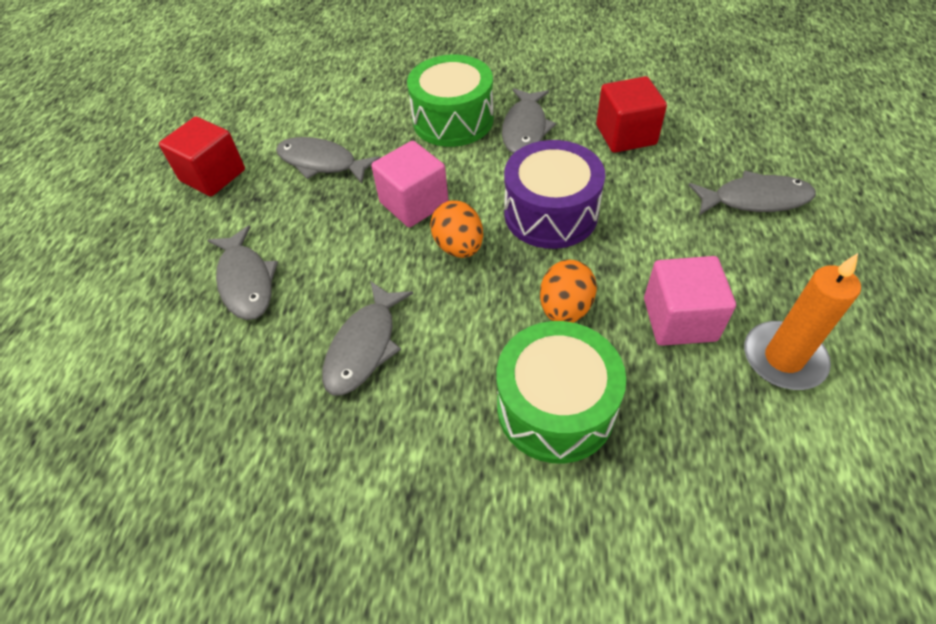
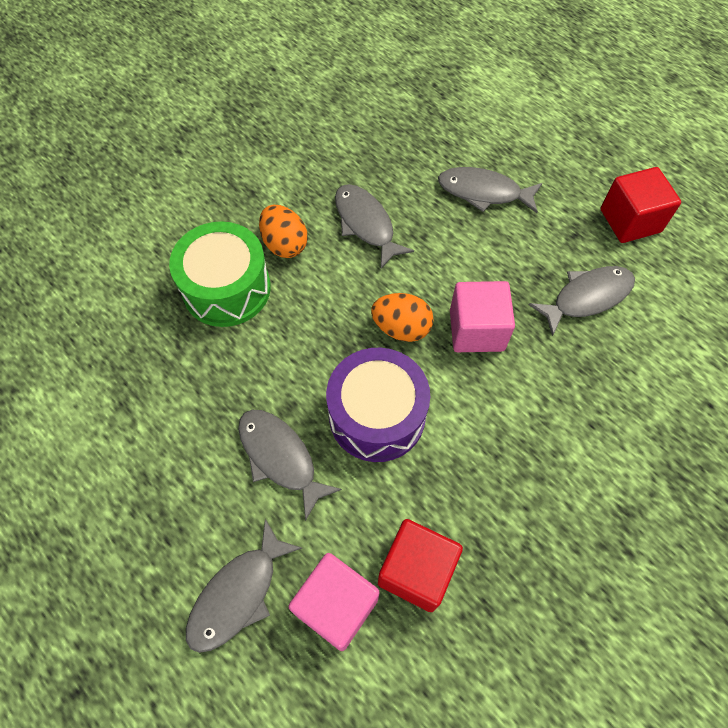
camera: 125 degrees right, 10 degrees up
green drum [407,55,494,147] -> none
grey fish [502,88,556,154] -> grey fish moved to [238,410,342,521]
orange egg [540,260,597,323] -> orange egg moved to [259,205,308,258]
pink cube [644,256,736,346] -> pink cube moved to [289,553,380,651]
orange candle [744,253,861,390] -> none

